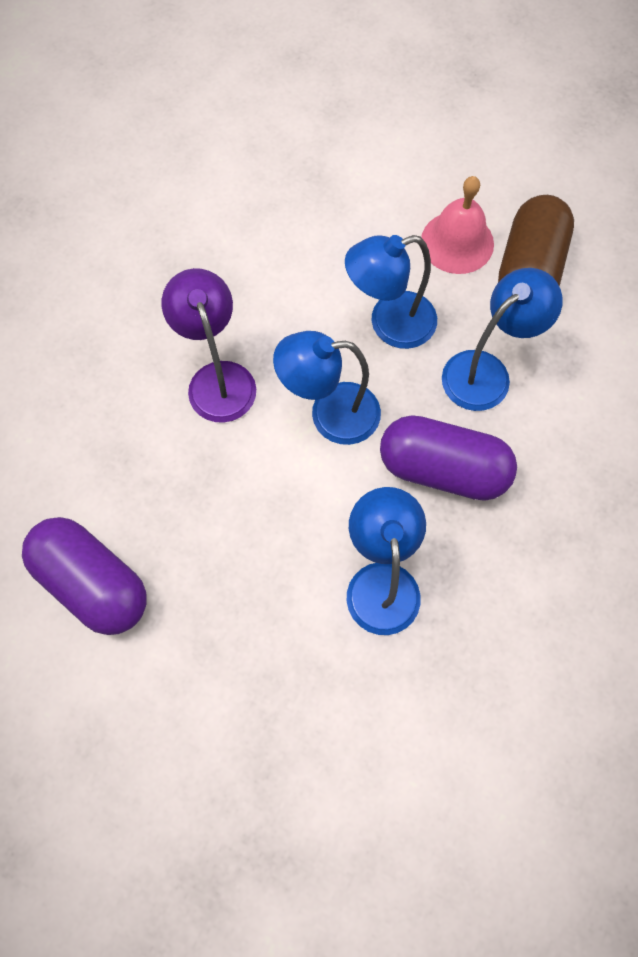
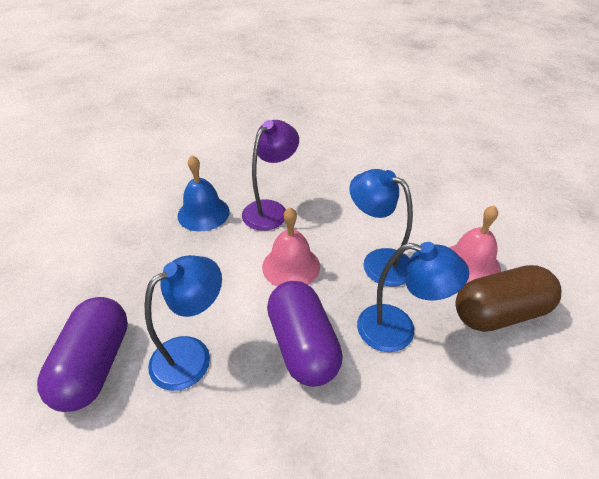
camera: 55 degrees right, 25 degrees down
purple capsule [22,517,147,635] -> purple capsule moved to [37,297,128,412]
blue lamp [273,331,381,445] -> pink bell [262,207,320,286]
none -> blue bell [177,155,230,232]

